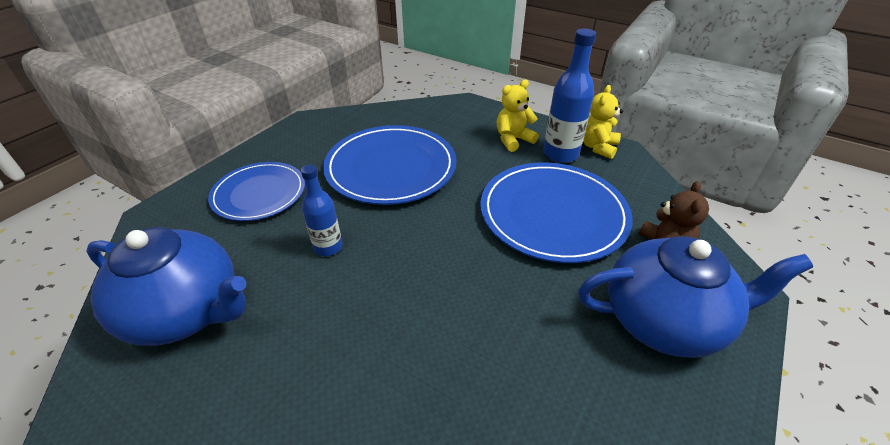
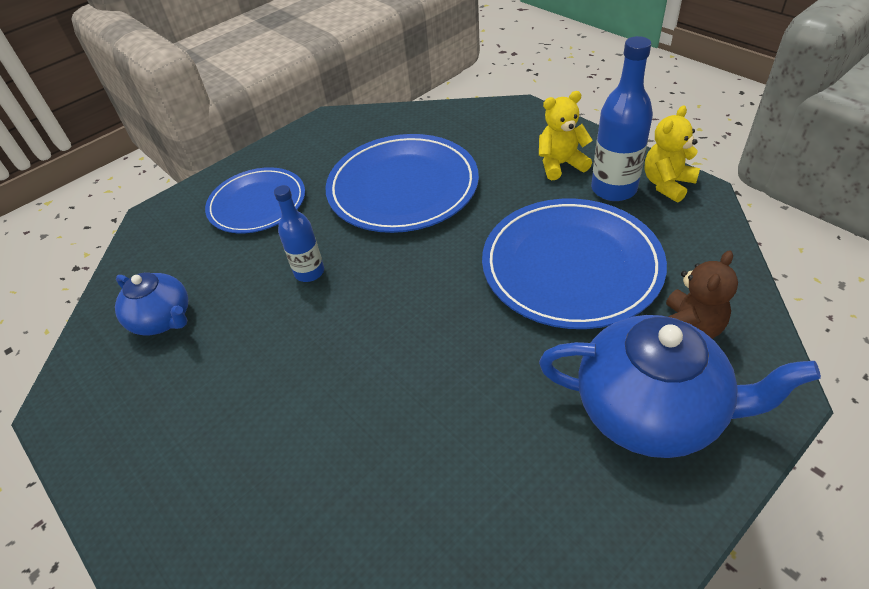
camera: 20 degrees right, 5 degrees up
blue teapot [86,227,246,346] -> blue teapot [115,272,188,335], size x0.58

